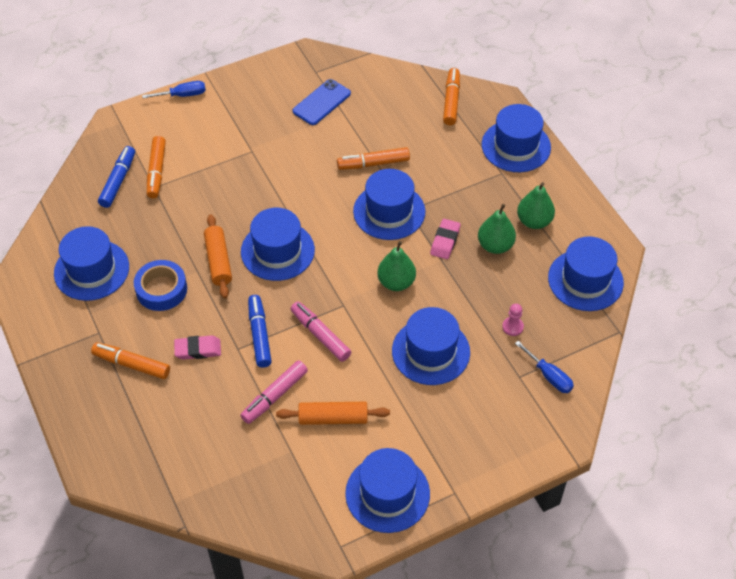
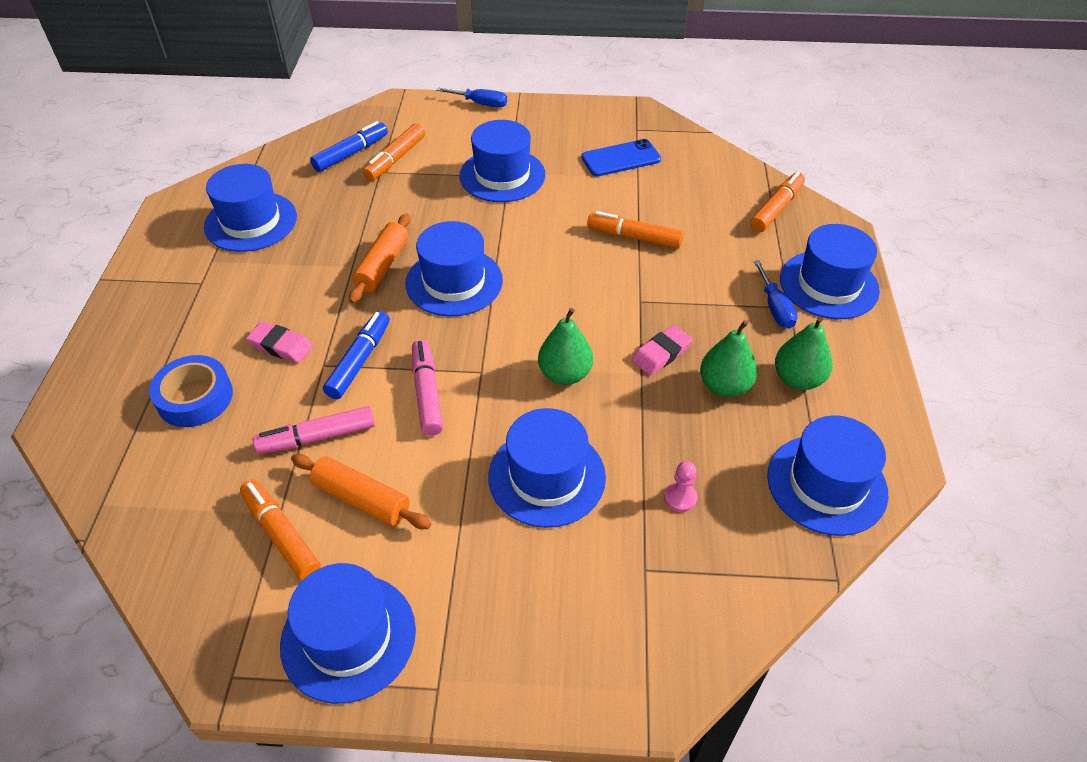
camera: 30 degrees right, 5 degrees down
orange marker [91,342,170,379] -> orange marker moved to [240,479,321,580]
blue tape [134,260,187,311] -> blue tape moved to [149,355,233,427]
blue hat [353,169,425,240] -> blue hat moved to [459,120,545,202]
blue screwdriver [515,341,574,393] -> blue screwdriver moved to [753,260,798,329]

